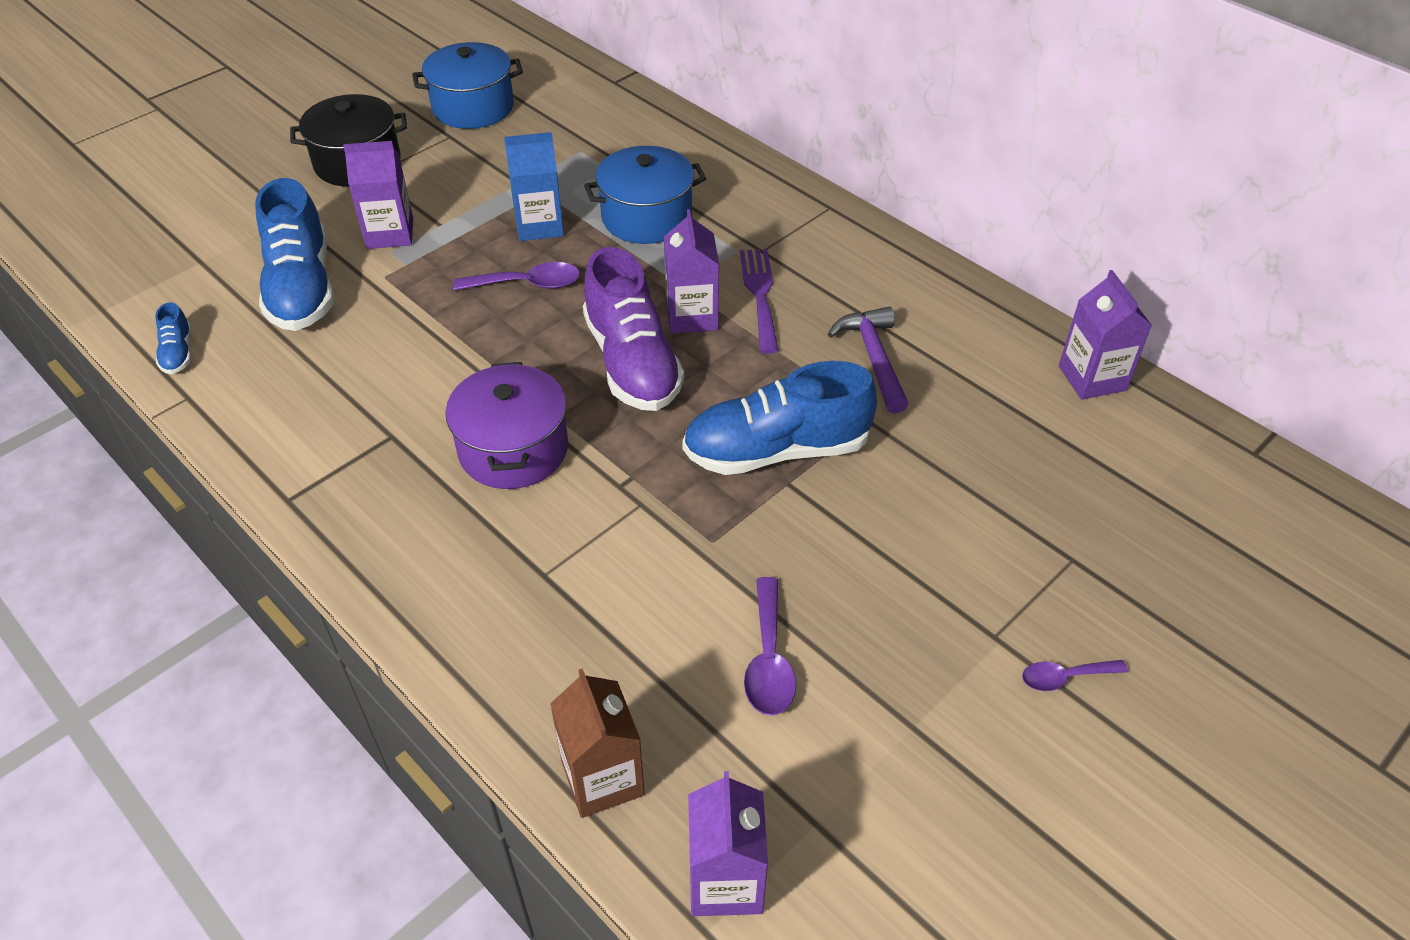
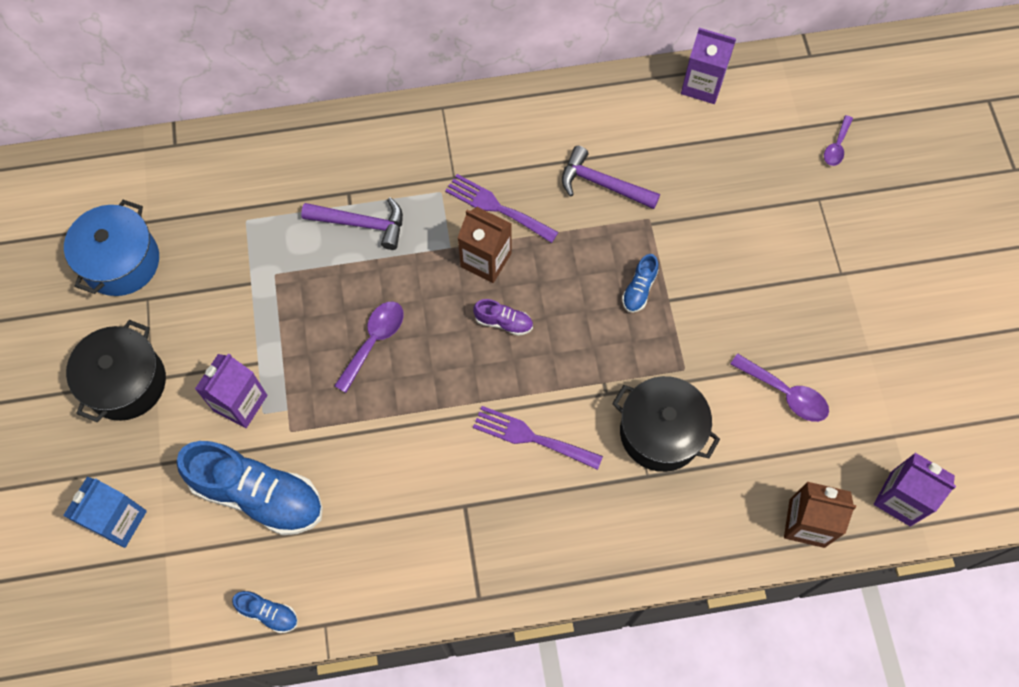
camera: 55 degrees left, 20 degrees up
purple pot [445,362,568,489] -> purple fork [473,406,603,470]
blue carton [504,132,564,241] -> blue carton moved to [63,477,147,548]
purple shoe [583,247,684,411] -> purple shoe [473,299,533,336], size x0.44
blue pot [584,146,706,244] -> purple hammer [301,197,403,250]
purple carton [664,209,719,334] -> brown carton [458,207,512,283]
blue shoe [682,361,877,475] -> blue shoe [622,254,658,313], size x0.44
purple spoon [1022,660,1128,691] -> purple spoon moved to [824,115,853,166]
none -> black pot [612,376,720,472]

